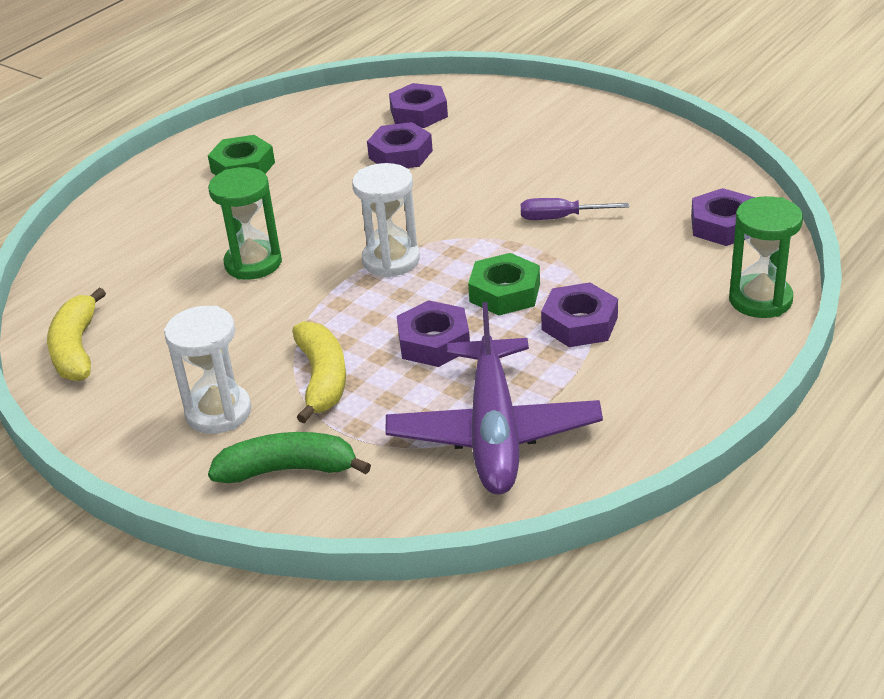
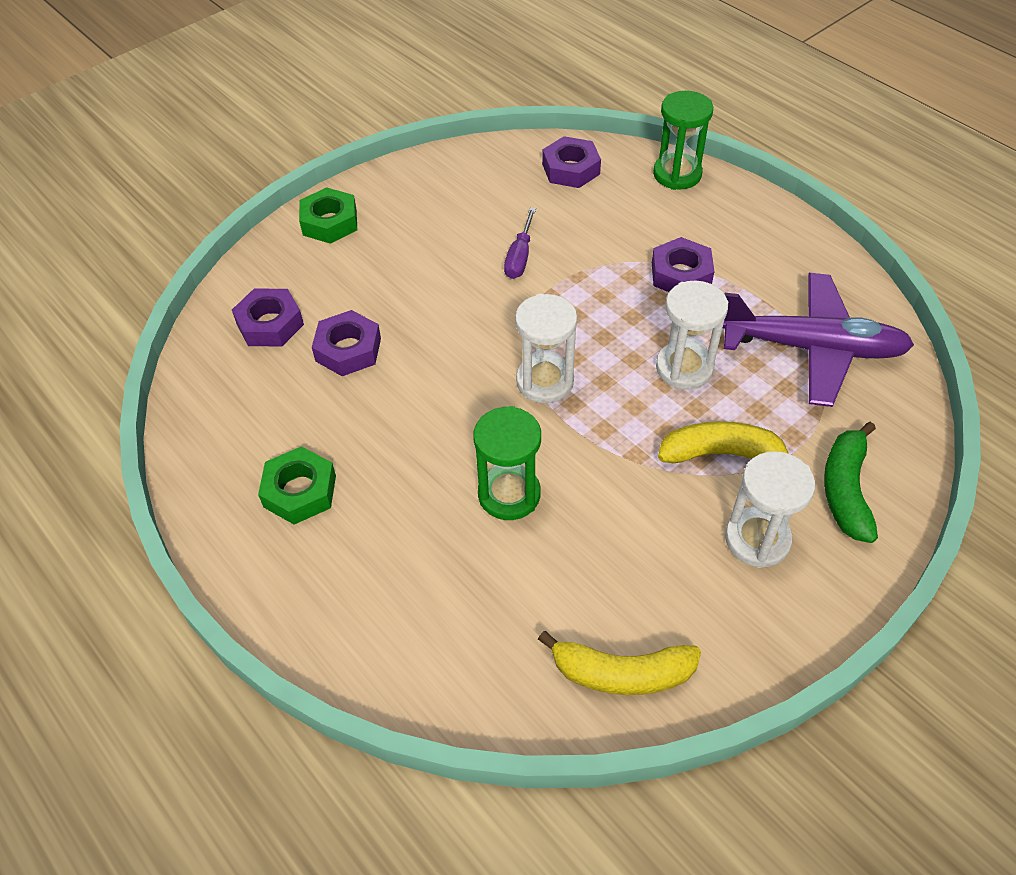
camera: 80 degrees left, 15 degrees up
purple nut [397,300,470,367] -> white hourglass [656,281,728,390]
green nut [468,253,540,316] -> green nut moved to [299,187,357,244]

